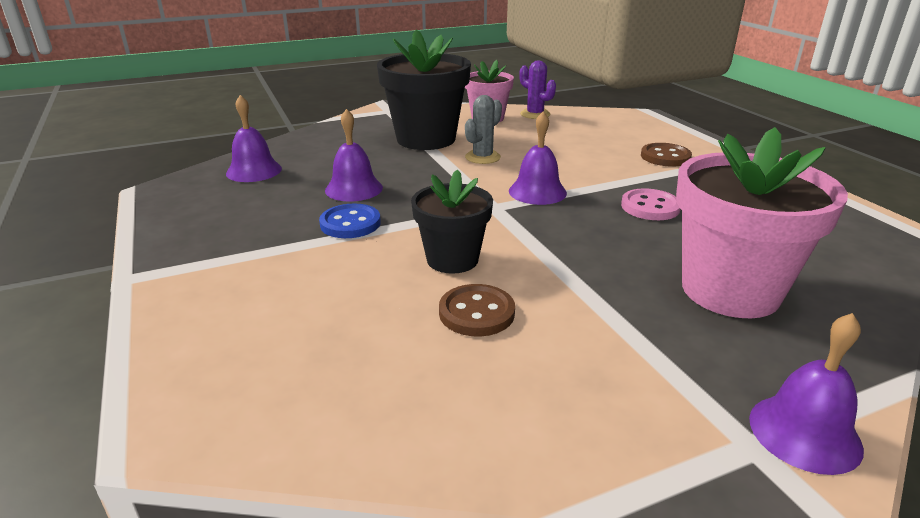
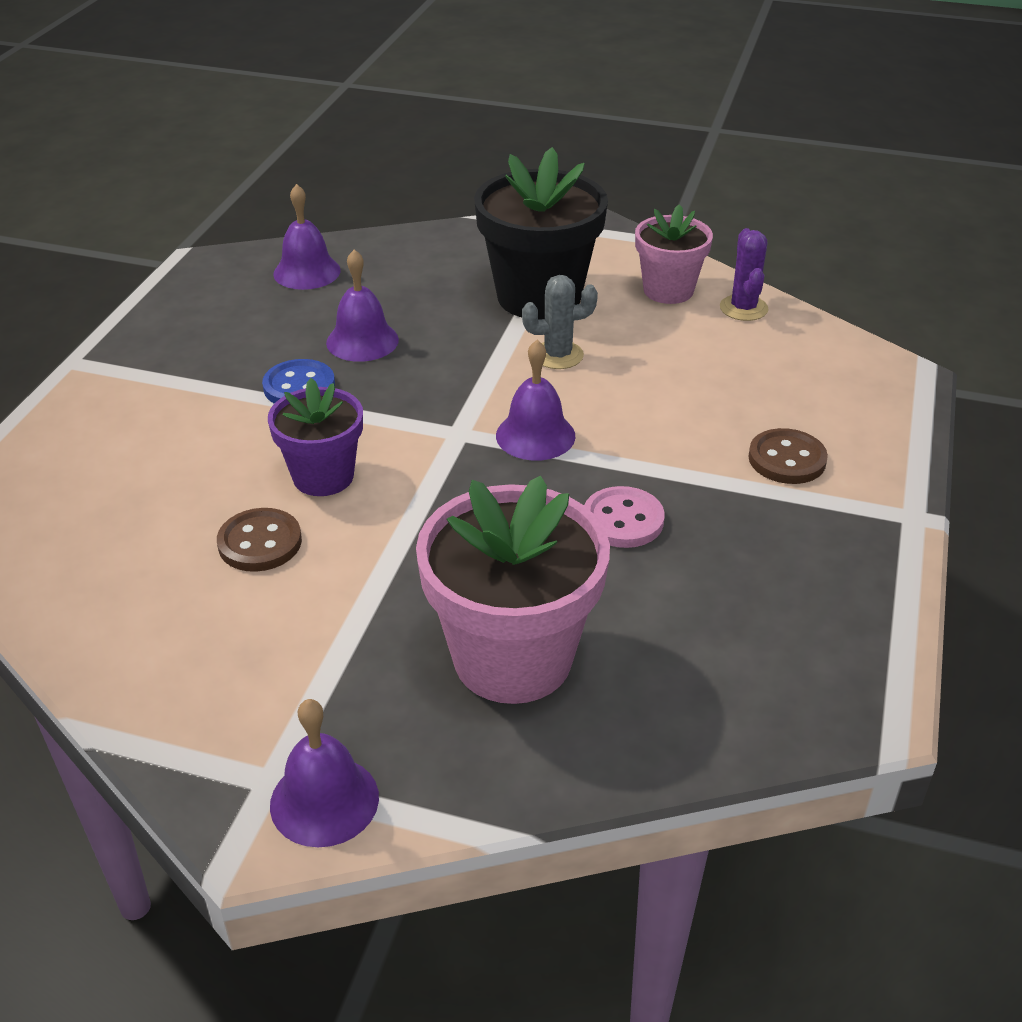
camera: 40 degrees right, 10 degrees up
black flower pot [411,169,493,274] -> purple flower pot [268,378,363,496]

